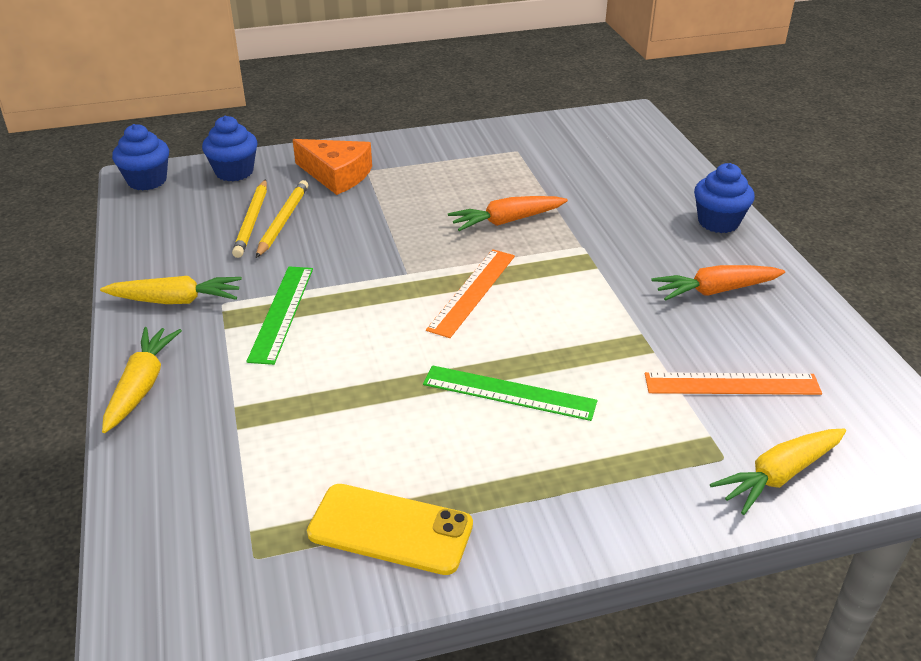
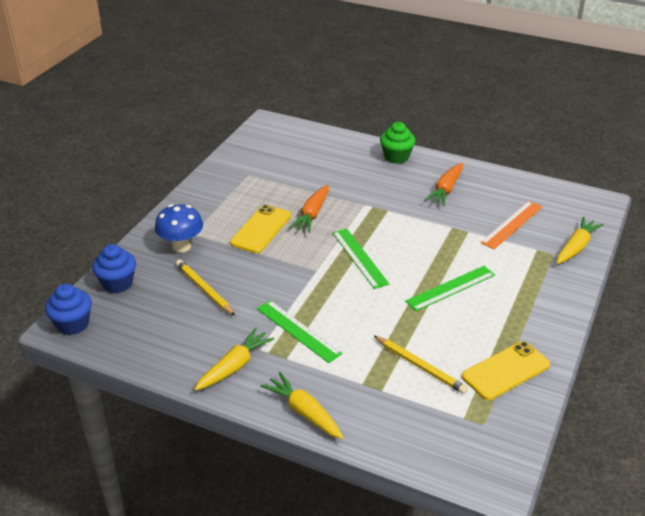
camera: 50 degrees left, 0 degrees up
yellow pencil [232,179,267,258] -> yellow pencil moved to [374,336,468,394]
orange cheese [293,139,372,195] -> blue mushroom [155,204,203,253]
orange ruler [426,249,515,338] -> green ruler [332,229,389,289]
blue cupcake [694,163,755,233] -> green cupcake [380,122,416,164]
yellow carrot [710,429,846,515] -> yellow carrot turned 150 degrees counterclockwise [557,217,604,264]
none -> yellow phone [230,205,291,253]

